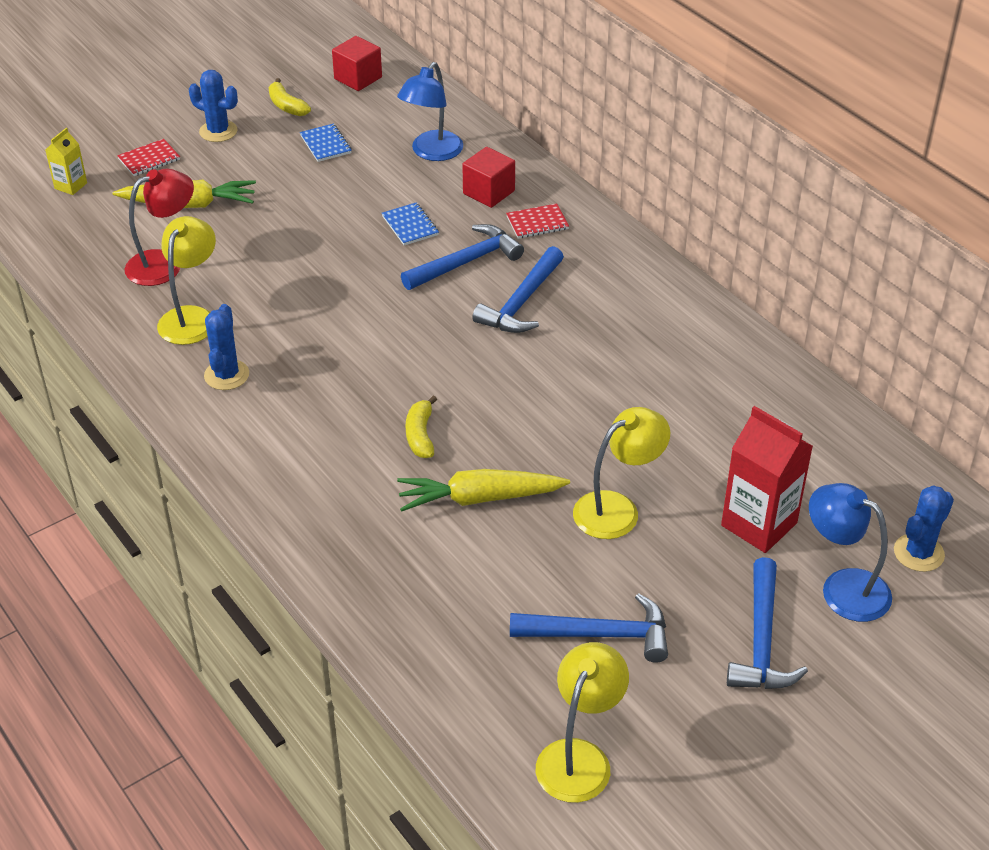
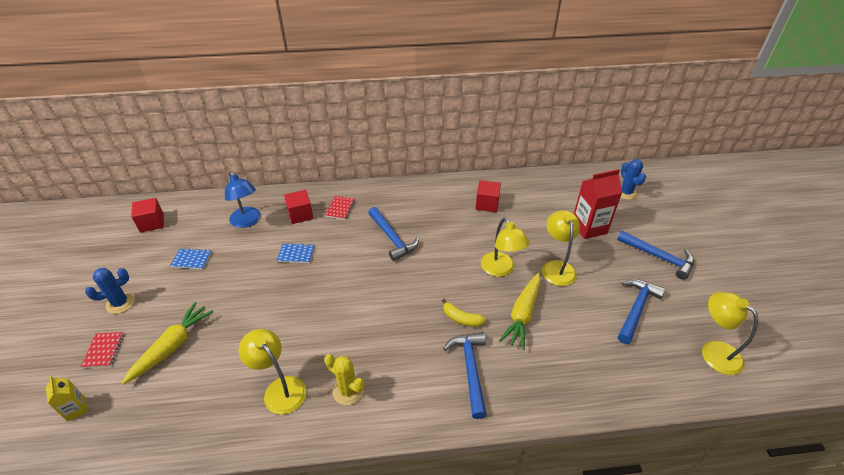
camera: 60 degrees left, 0 degrees up
red lamp [125,168,194,286] -> none
blue cactus [204,304,249,390] -> yellow cactus [324,354,365,405]
yellow banana [269,78,311,116] -> none
blue hammer [401,224,524,290] -> blue hammer moved to [443,332,487,419]
blue lamp [809,483,892,622] -> none
none -> red cube [475,180,501,212]
none -> yellow lamp [481,217,530,277]

